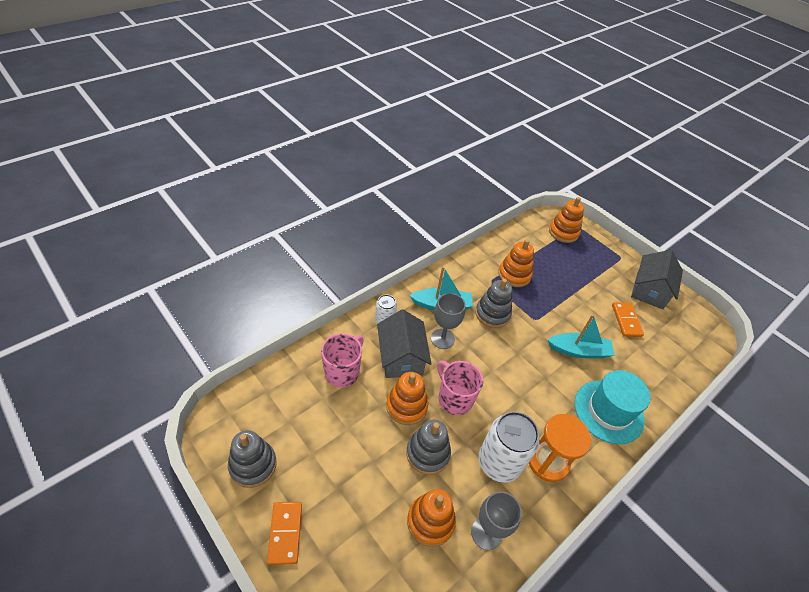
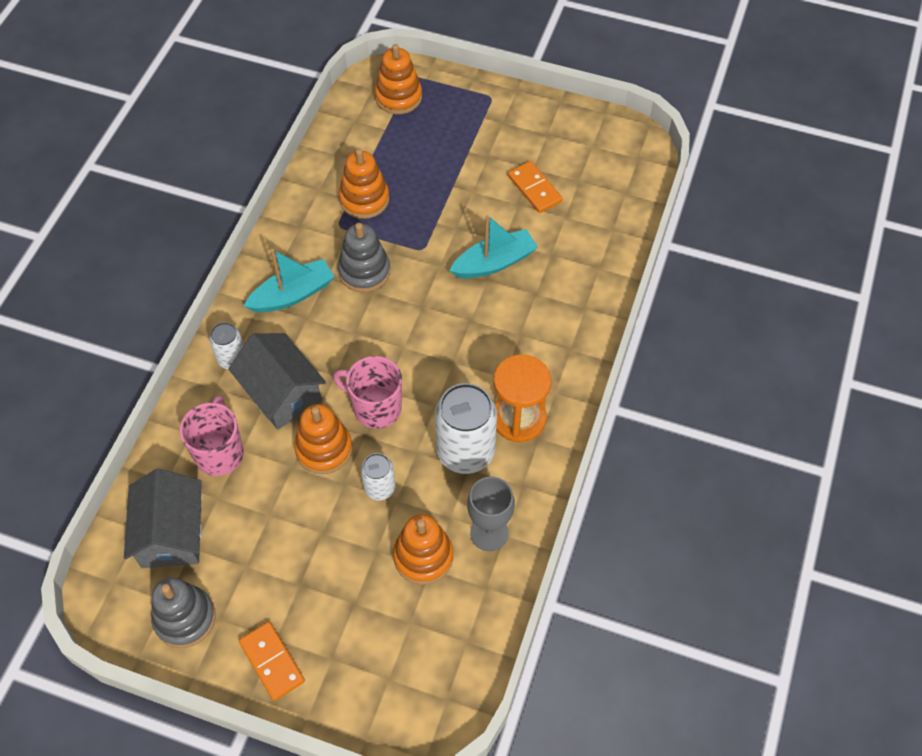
camera: 25 degrees left, 10 degrees up
grey stacking toy [406,419,451,475] -> white can [361,453,396,500]
grey goblet [431,293,466,349] -> none
turquoise hat [575,370,651,444] -> none
grey house [631,250,683,309] -> grey house moved to [124,468,202,568]

